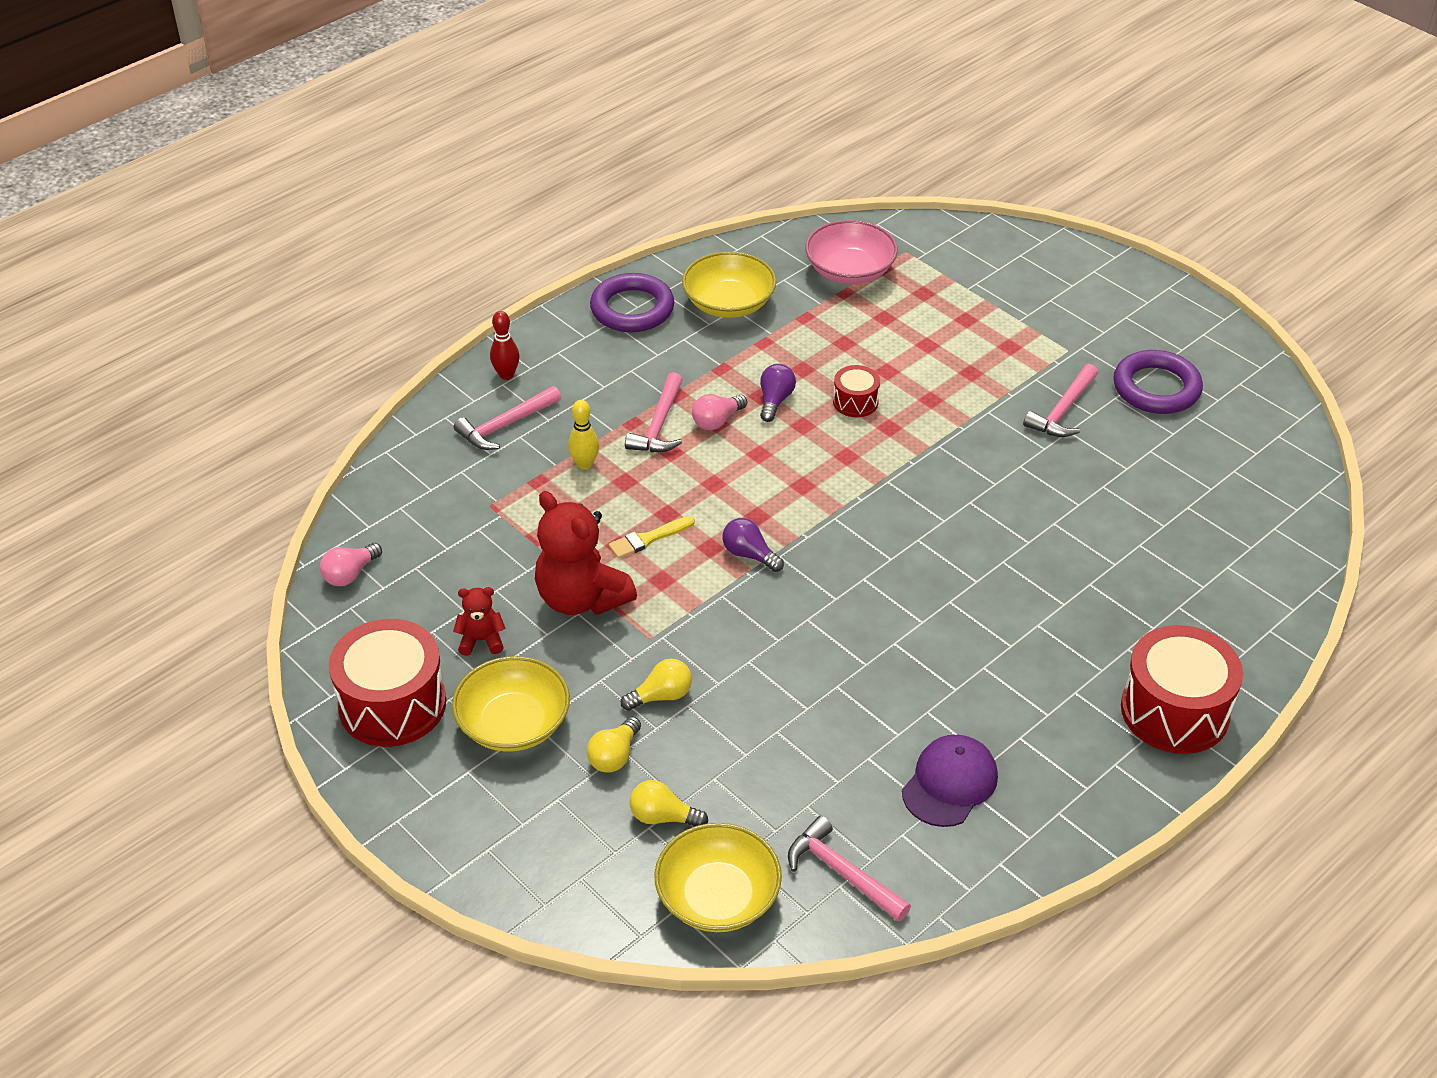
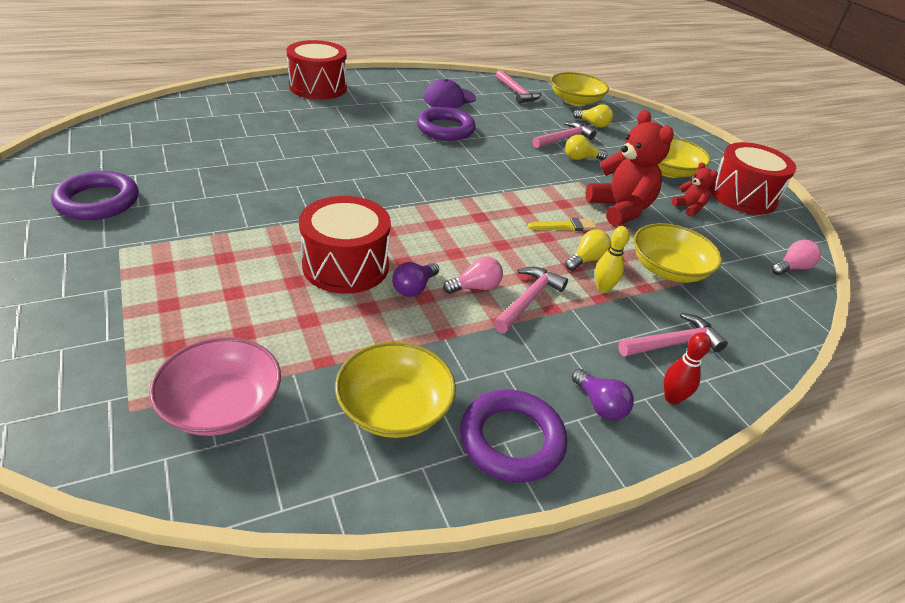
camera: 165 degrees left, 5 degrees down
red teddy bear [453,587,506,656] -> red teddy bear turned 135 degrees counterclockwise [672,162,718,217]
yellow light bulb [587,716,641,773] -> yellow light bulb moved to [565,230,612,271]
purple light bulb [723,518,784,572] -> purple light bulb moved to [572,369,634,421]
red drum [833,365,880,417] -> red drum [299,196,391,294], size x2.02
pink hammer [1023,364,1098,437] -> pink hammer moved to [532,121,597,148]
none -> purple ring [417,107,476,141]
none -> yellow bowl [634,223,722,283]

